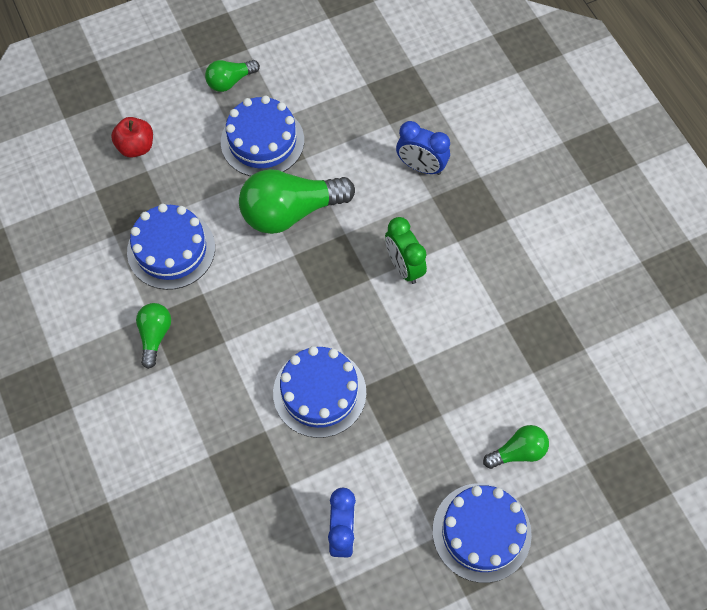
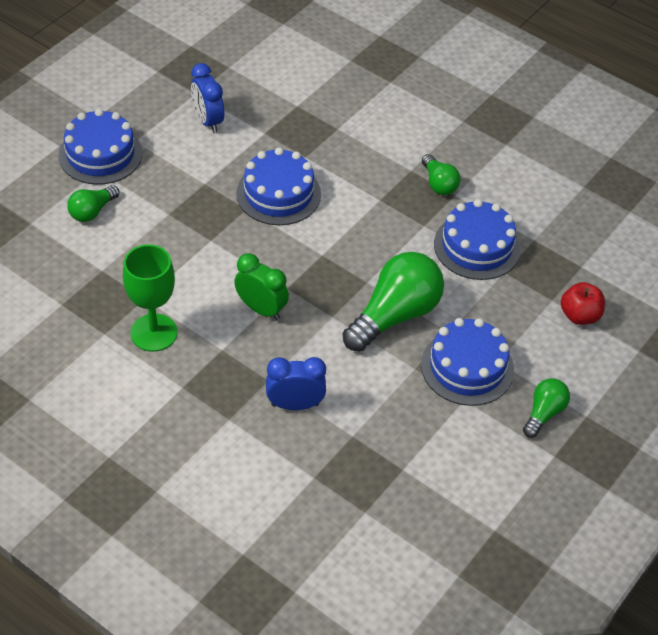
camera: 150 degrees right, 15 degrees down
none -> green goblet [123,244,178,352]

